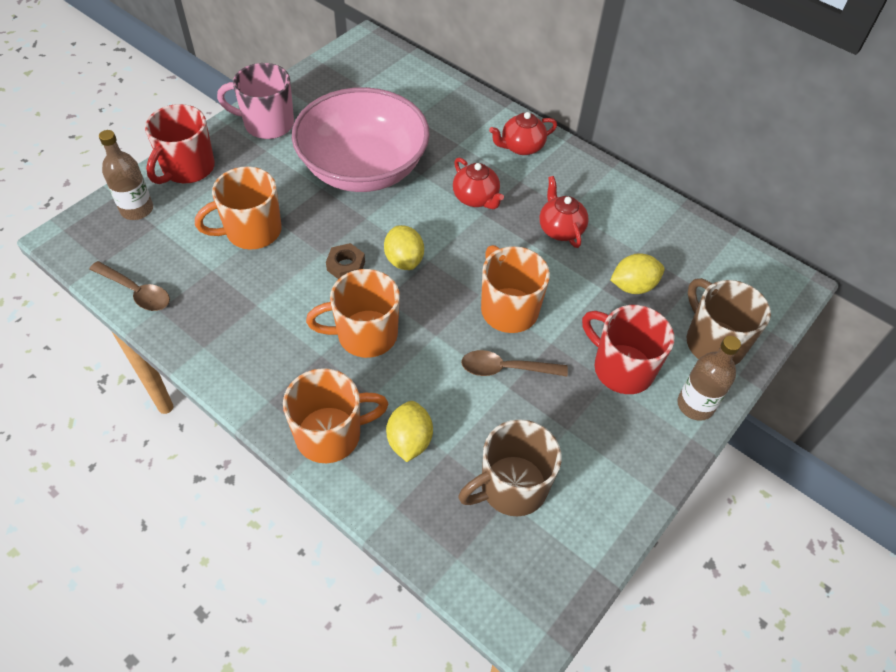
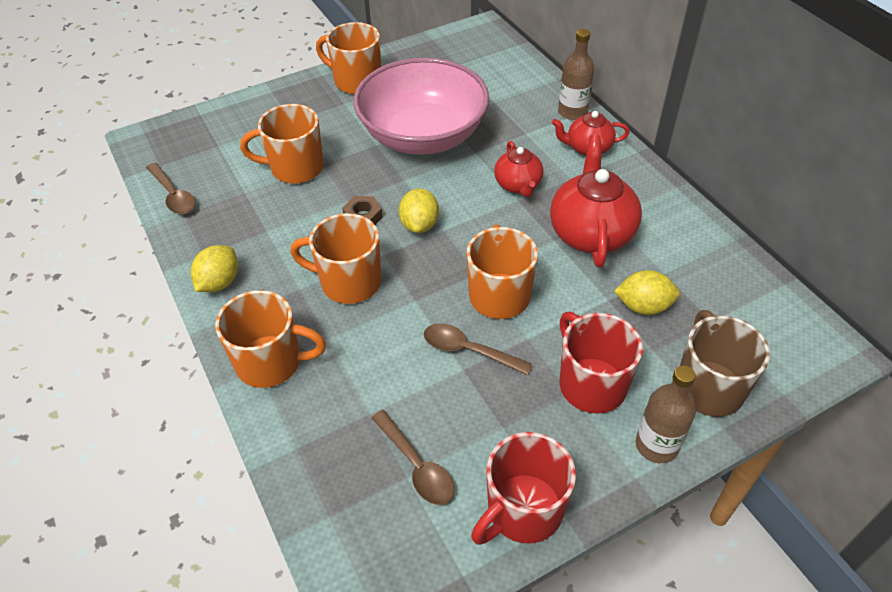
camera: 25 degrees right, 5 degrees down
brown bottle [99,130,153,220] -> brown bottle moved to [558,29,595,120]
red mug [145,104,215,184] -> red mug moved to [471,432,576,545]
pink mug [217,63,294,139] -> orange mug [316,22,381,94]
yellow lemon [386,401,433,462] -> yellow lemon moved to [191,245,238,292]
brown mug [458,419,562,516] -> brown spoon [371,410,454,505]
red teapot [540,176,589,248] -> red teapot [550,135,642,268], size x1.70

